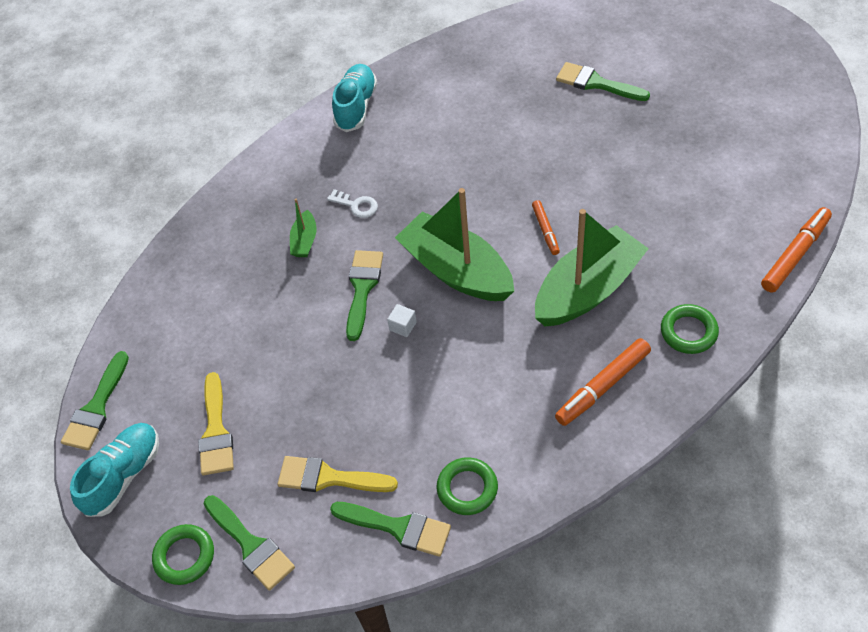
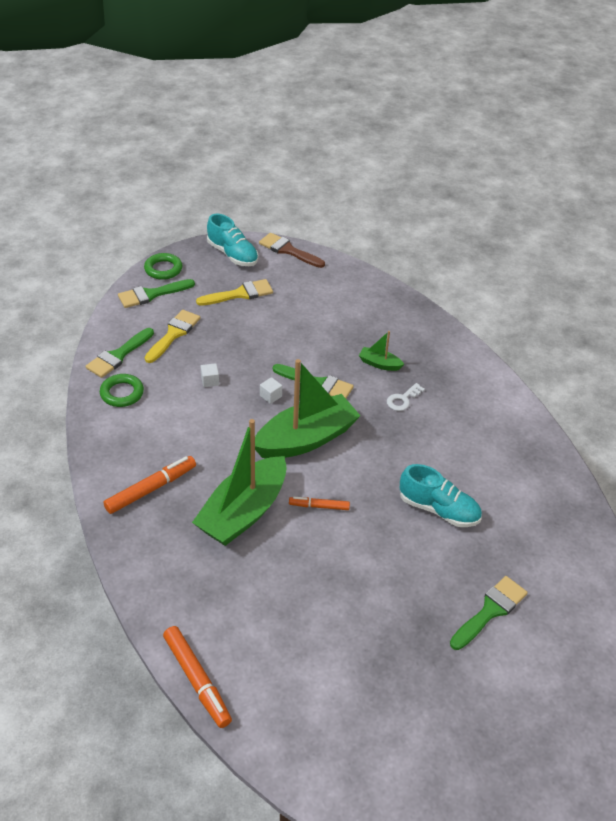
camera: 100 degrees right, 10 degrees down
green brush [61,351,129,450] -> brown brush [259,233,325,268]
yellow brush [198,372,234,475] -> yellow brush turned 150 degrees clockwise [196,279,273,306]
turquoise shoe [332,64,377,132] -> turquoise shoe moved to [400,464,482,527]
green boat [535,209,649,327] -> green boat turned 60 degrees clockwise [192,419,287,546]
orange marker [555,338,651,426] -> orange marker turned 75 degrees clockwise [104,456,196,514]
green ring [661,304,719,354] -> none
none -> white cube [201,363,219,387]

